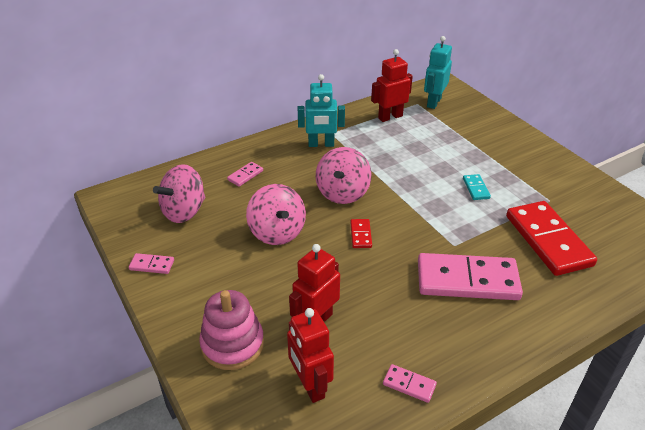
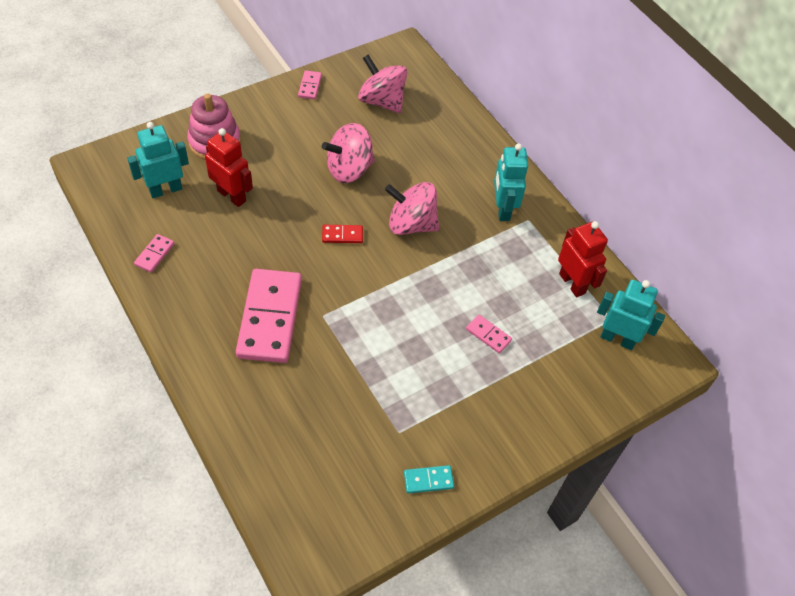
camera: 85 degrees right, 15 degrees up
pink domino [227,162,263,187] -> pink domino moved to [466,314,512,353]
red robot [287,308,334,403] -> turquoise robot [127,122,189,198]
turquoise domino [463,174,491,200] -> turquoise domino moved to [404,465,454,494]
red domino [506,201,597,276] -> none

